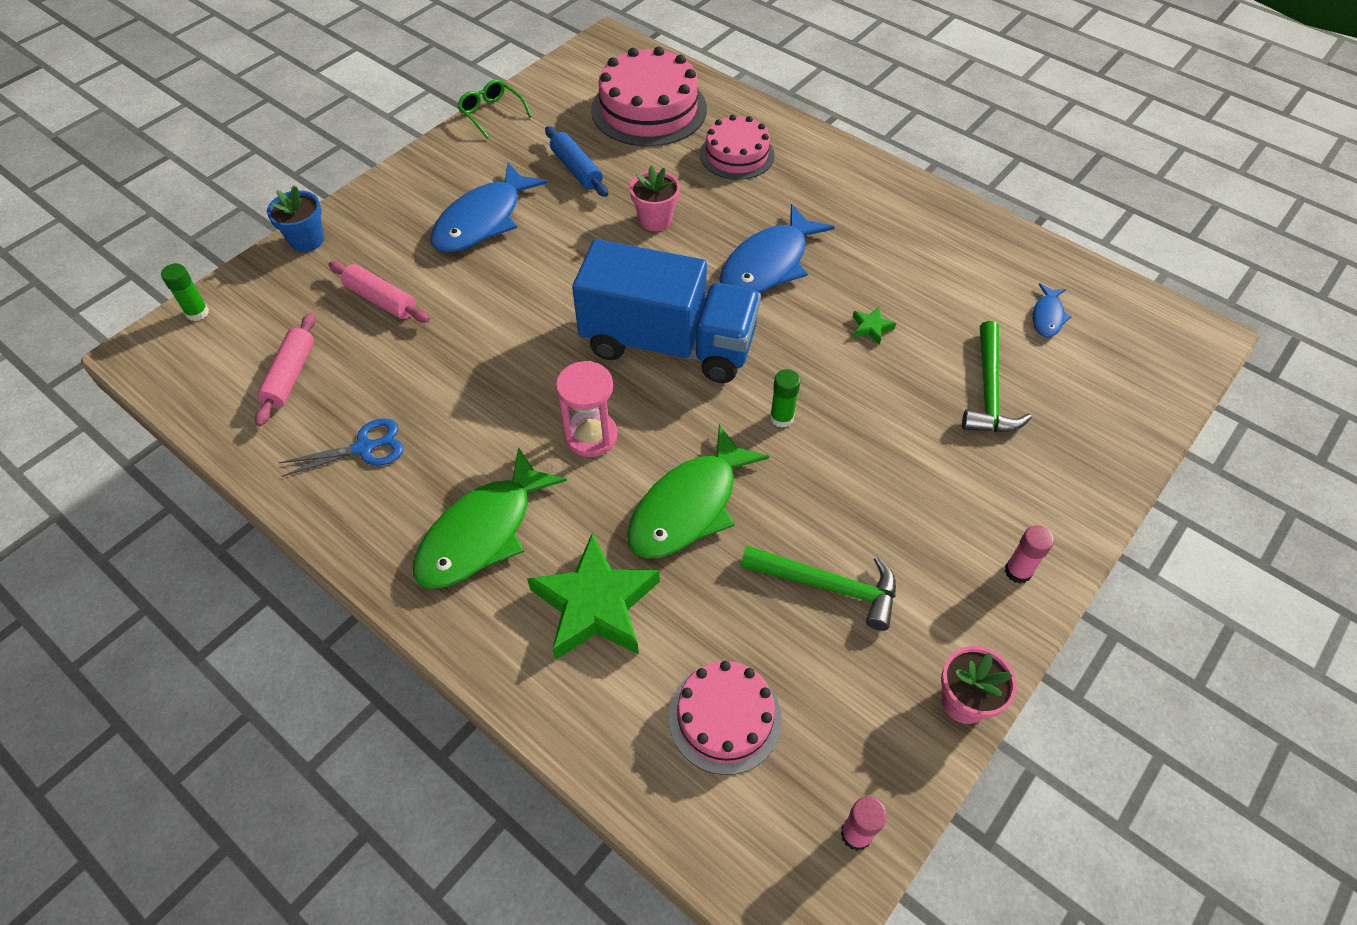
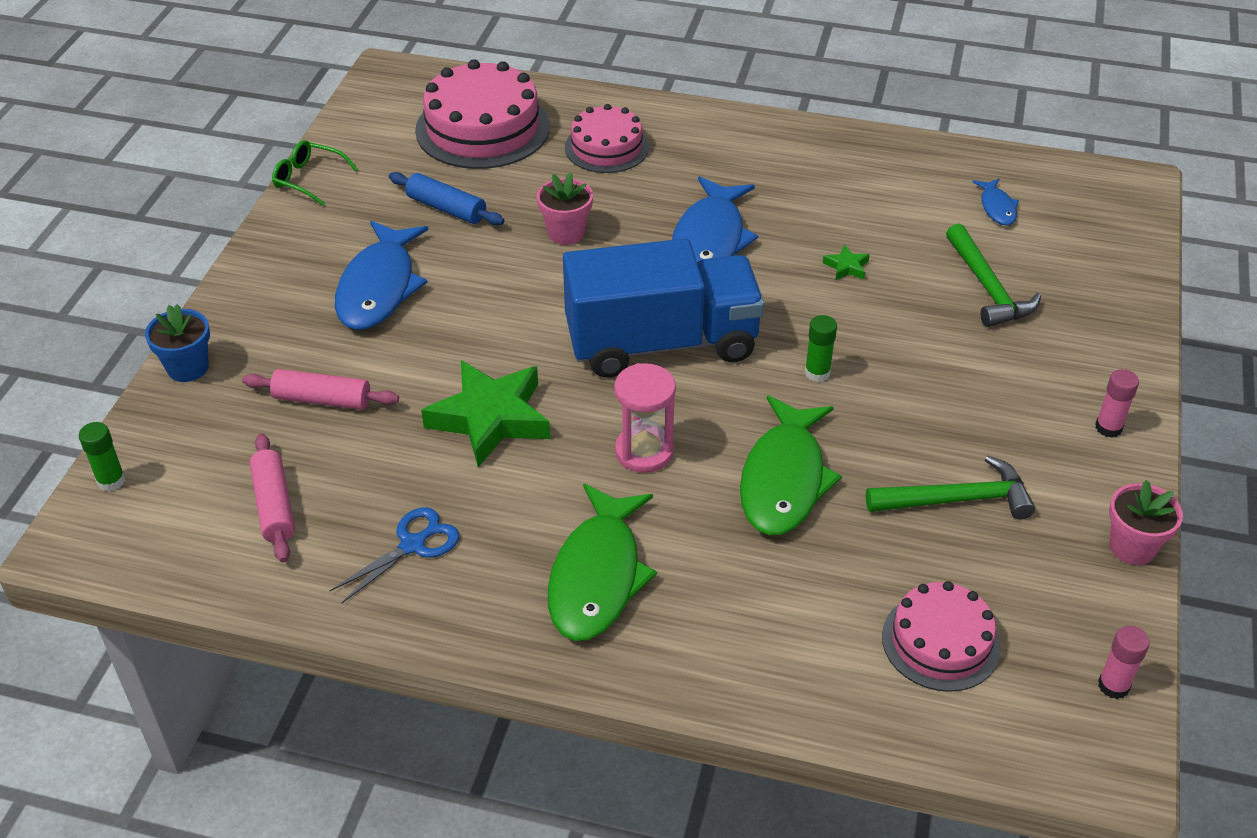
camera: 25 degrees left, 10 degrees down
green star [527,533,660,660] -> green star moved to [421,360,550,467]

